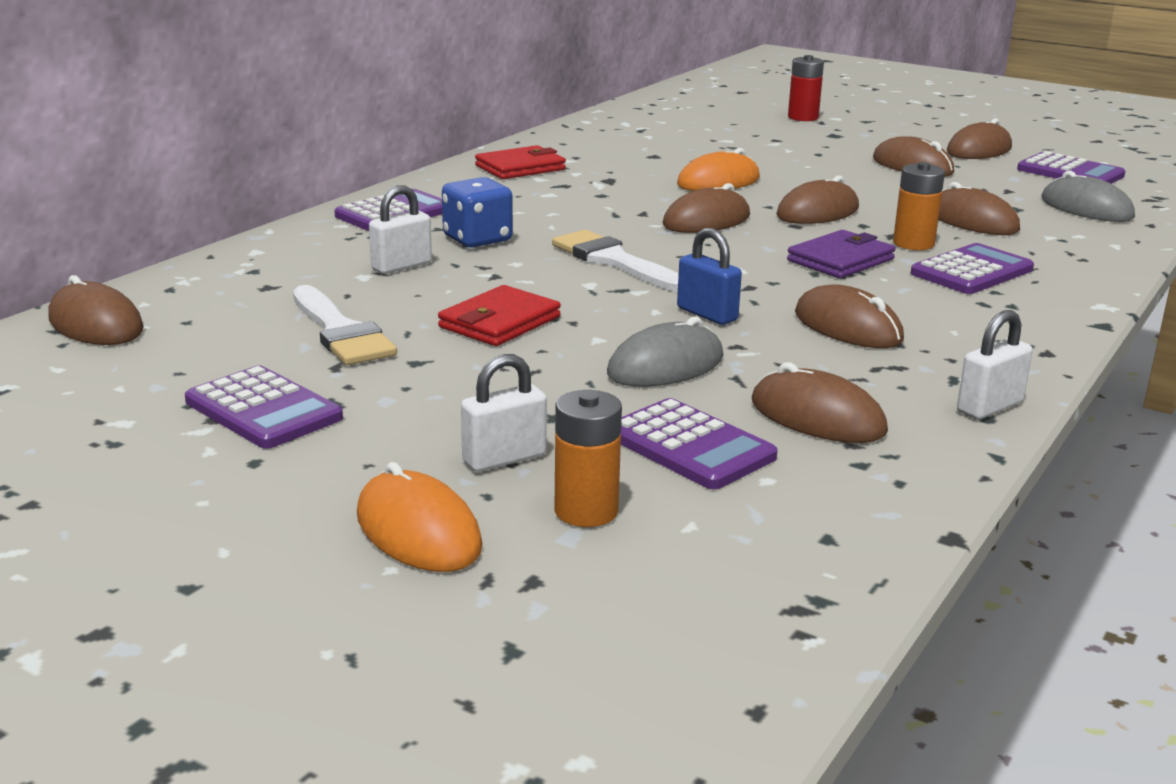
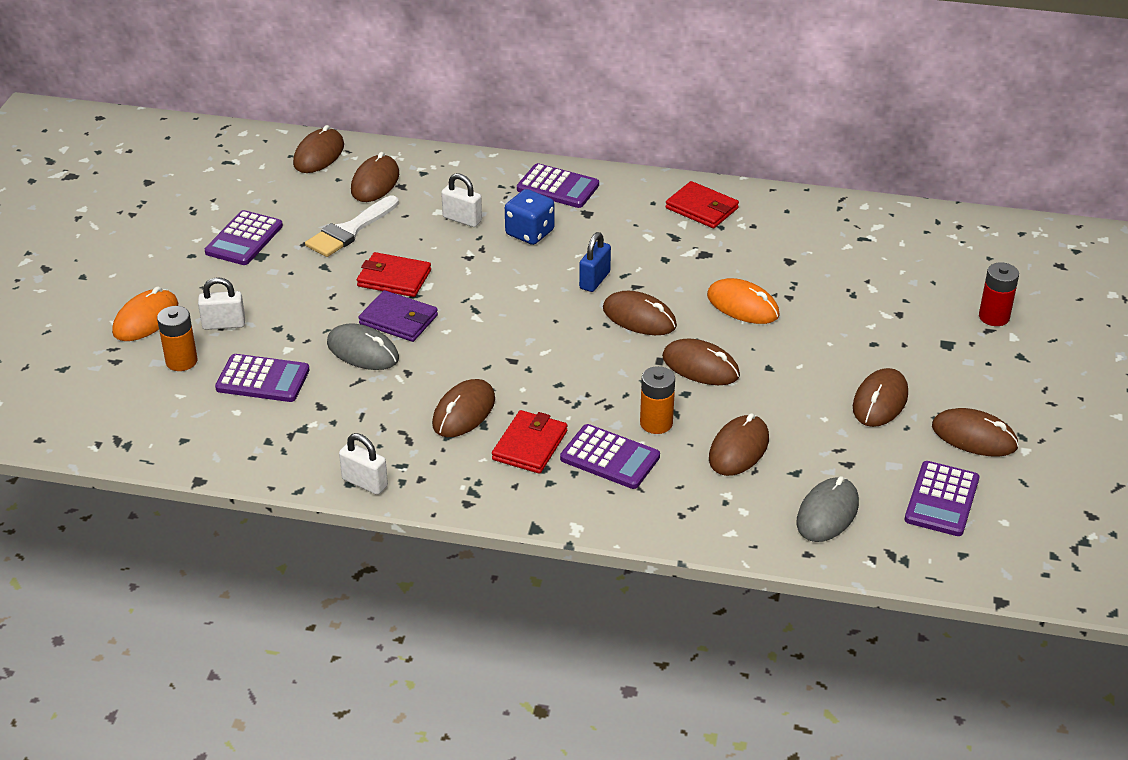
camera: 70 degrees right, 15 degrees up
white padlock [461,354,547,472] -> white padlock turned 45 degrees counterclockwise [198,277,245,330]
white brush [552,230,679,291] -> none
purple calculator [621,398,778,489] -> purple calculator turned 105 degrees counterclockwise [215,354,310,402]
blue padlock [677,228,742,325] -> blue padlock moved to [579,232,611,292]
brown mouse [752,362,888,443] -> brown mouse moved to [351,152,399,202]
purple wallet [787,230,896,278] -> purple wallet moved to [358,290,438,342]
none -> red wallet [492,410,567,474]

